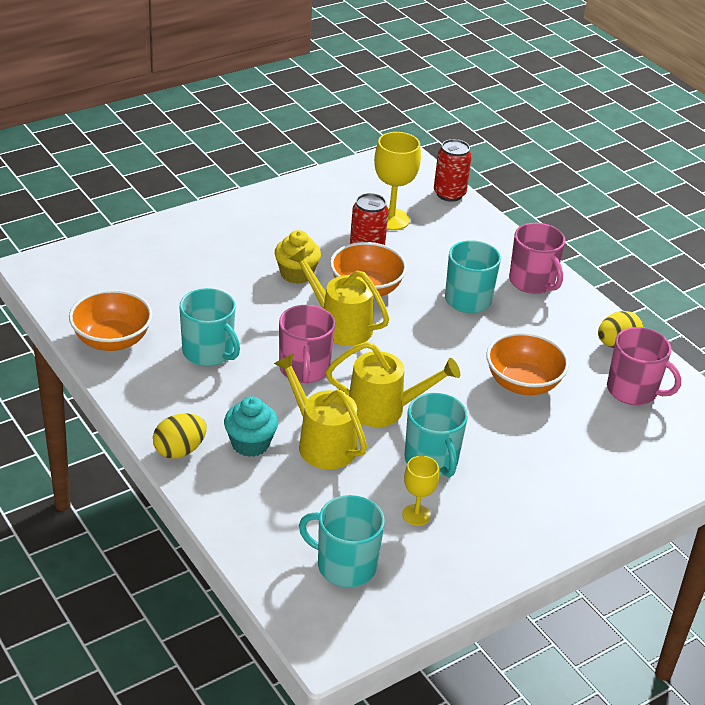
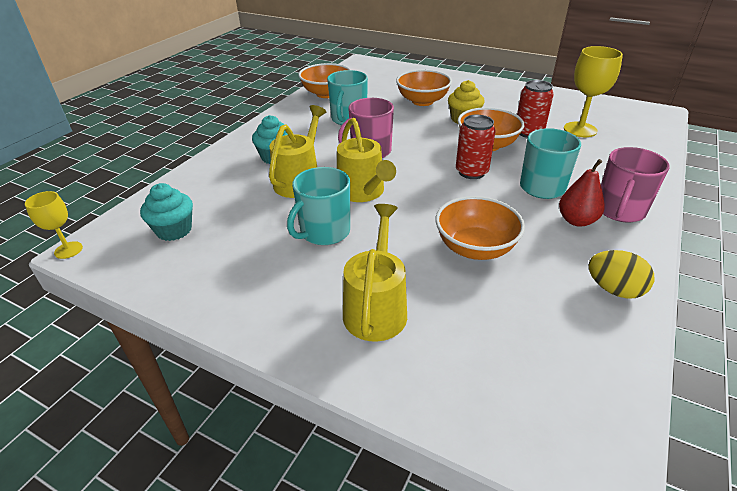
camera: 65 degrees right, 0 degrees up
yellow egg [153,413,207,459] -> none
yellow watering can [289,248,389,346] -> yellow watering can moved to [343,204,407,341]
turquoise mug [299,495,385,587] -> turquoise cupcake [140,183,193,241]
yellow goblet [402,456,439,526] -> yellow goblet moved to [25,191,83,259]
red can [434,139,472,202] -> red can moved to [456,115,496,179]
pink mug [607,327,681,405] -> none
none -> orange bowl [396,70,452,106]
none -> red pear [559,159,605,227]

